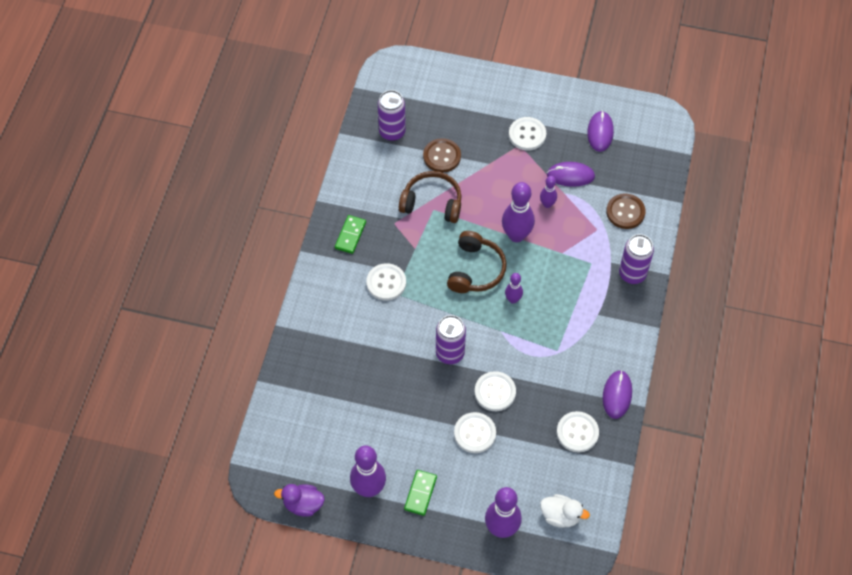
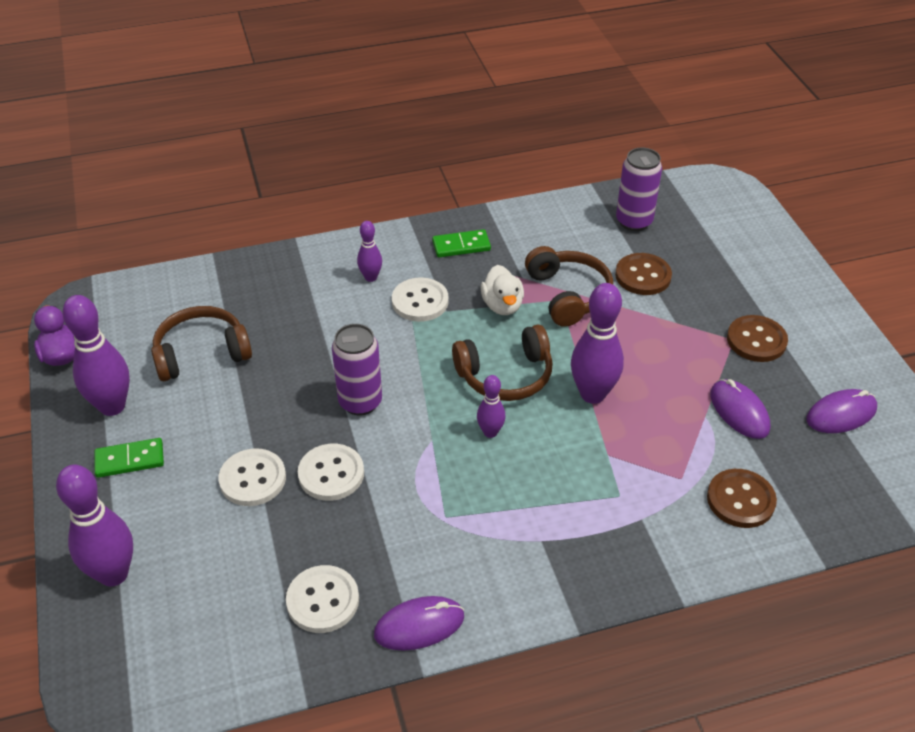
camera: 60 degrees right, 15 degrees down
white button [509,117,546,151] -> brown button [727,315,788,362]
purple bowling pin [540,176,557,208] -> purple bowling pin moved to [357,221,382,282]
white duck [540,494,590,528] -> white duck moved to [481,265,524,315]
purple can [619,234,654,284] -> none
none -> brown headphones [151,306,252,381]

